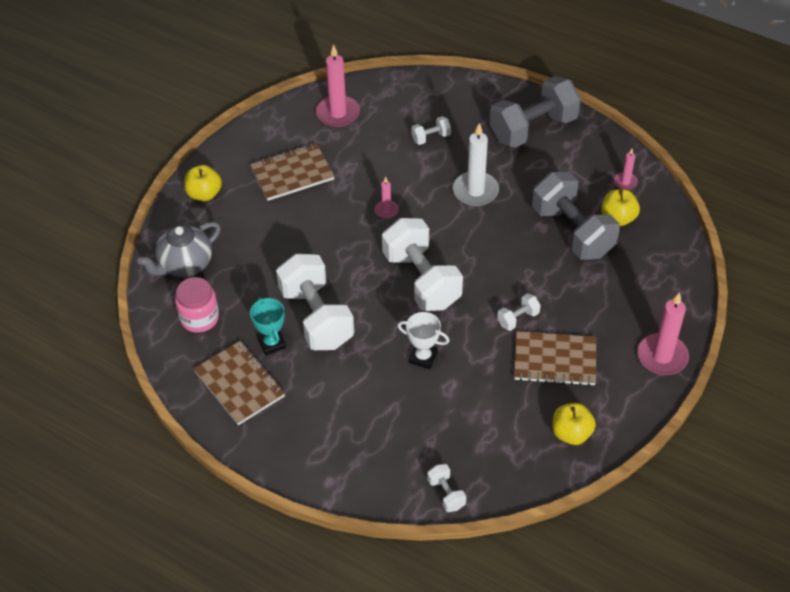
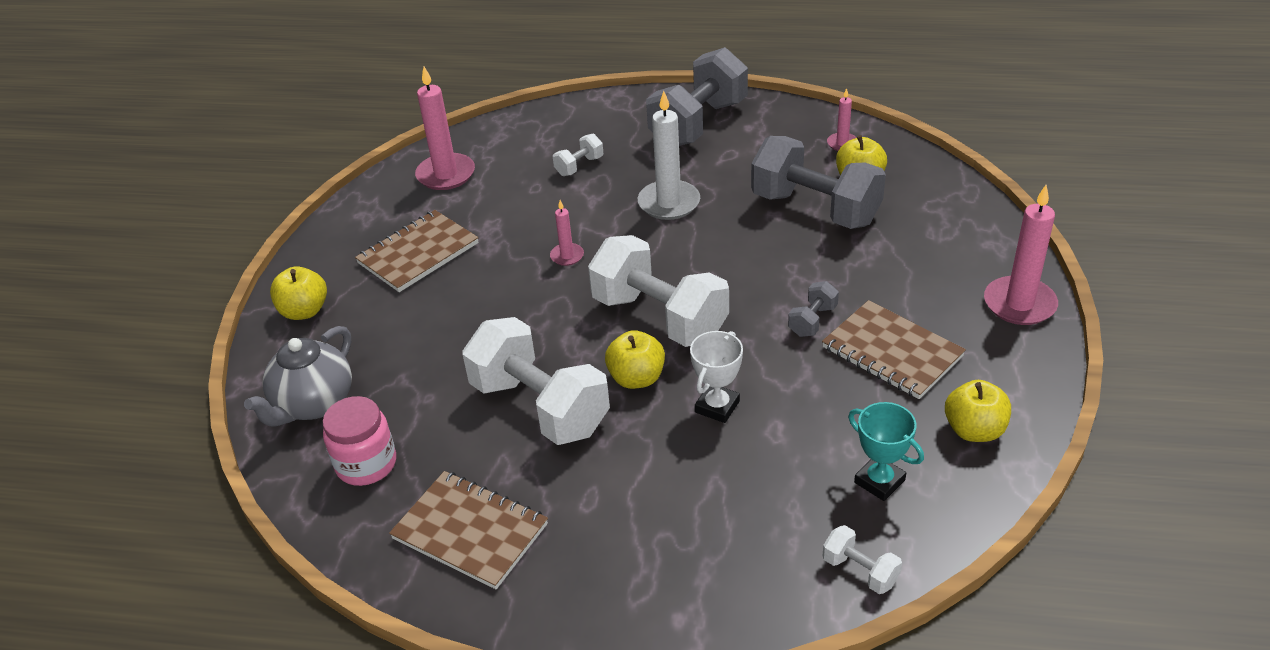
camera: 20 degrees left, 10 degrees down
turquoise trophy [250,297,286,355] -> turquoise trophy moved to [848,402,924,501]
white trophy [398,312,449,369] -> white trophy turned 60 degrees counterclockwise [690,331,743,423]
white dumbbell [497,293,541,331] -> grey dumbbell [788,281,839,337]
brown notebook [514,331,596,386] -> brown notebook turned 60 degrees clockwise [822,300,966,399]
none -> yellow apple [605,330,665,389]

